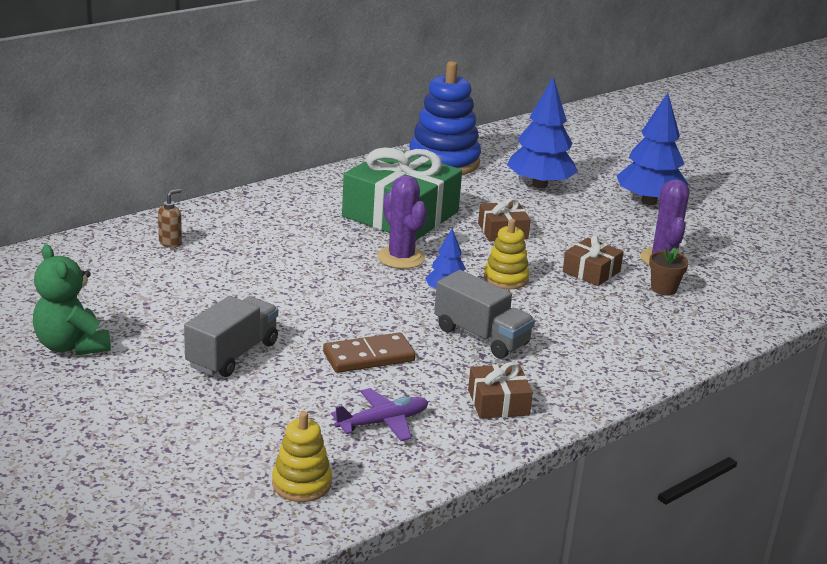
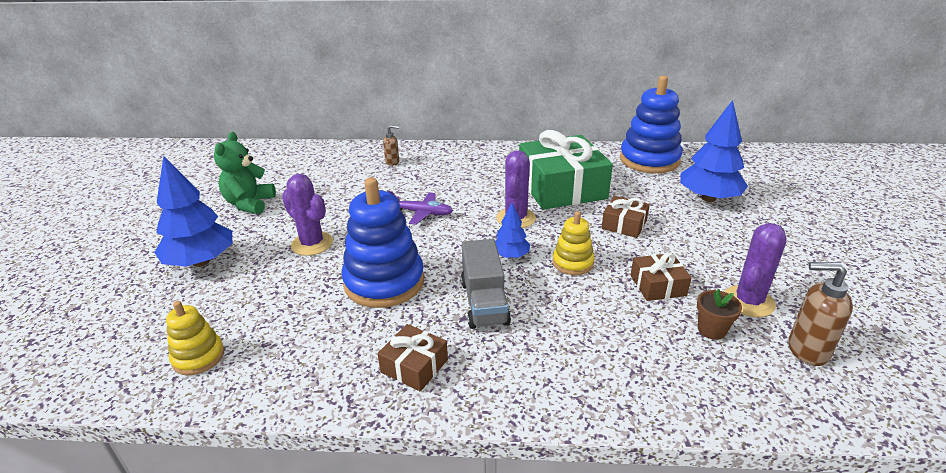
camera: 45 degrees right, 5 degrees up
grey truck [184,296,278,377] -> purple cactus [282,174,333,256]
brown domino [323,332,416,373] -> blue stacking toy [342,178,424,308]
purple plane [331,388,428,441] -> purple plane moved to [388,191,453,225]
blue tree [616,93,688,205] -> blue tree moved to [154,156,232,267]
none -> brown soap dispenser [788,262,853,366]

